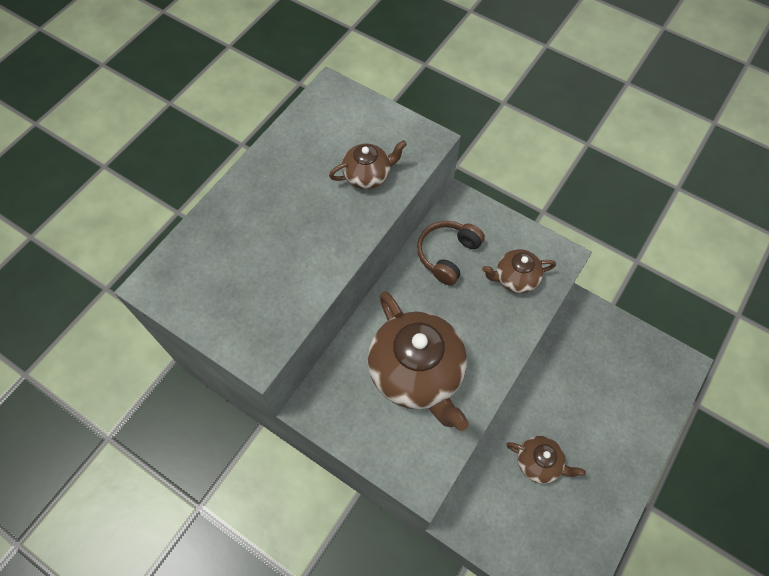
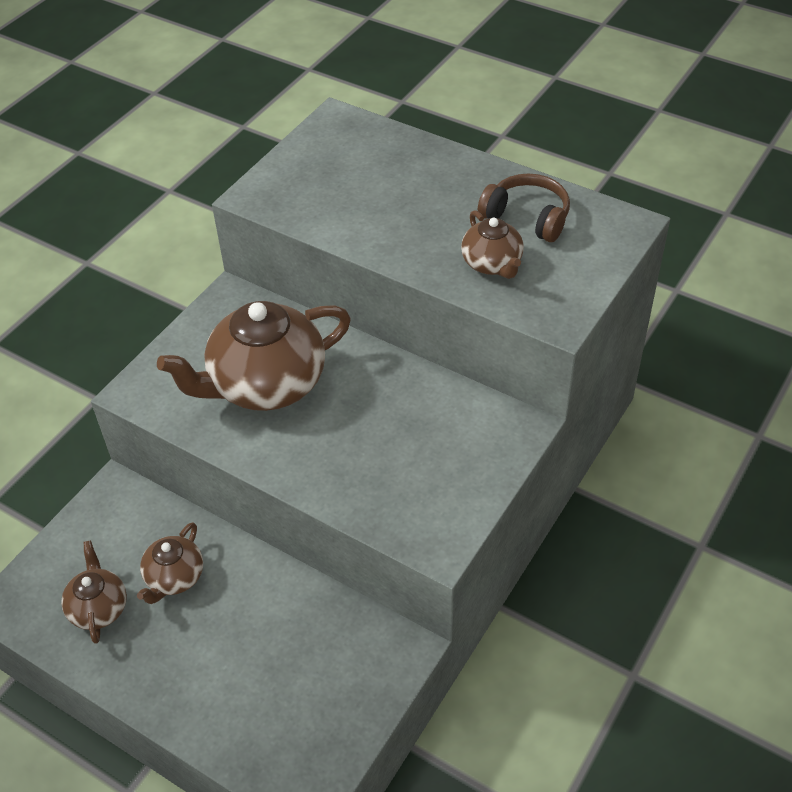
camera: 90 degrees right, 15 degrees down
brown headphones [417,221,485,286] -> brown headphones moved to [478,174,570,242]
brown teapot [482,249,556,293] -> brown teapot moved to [61,541,127,644]

